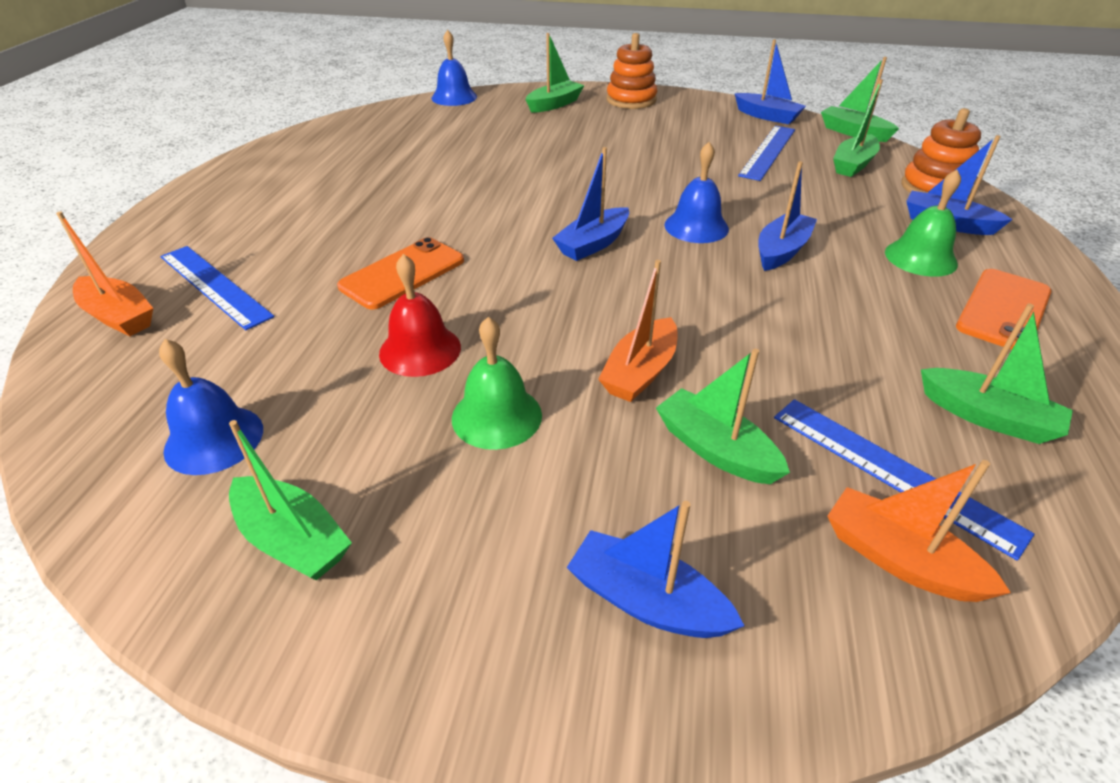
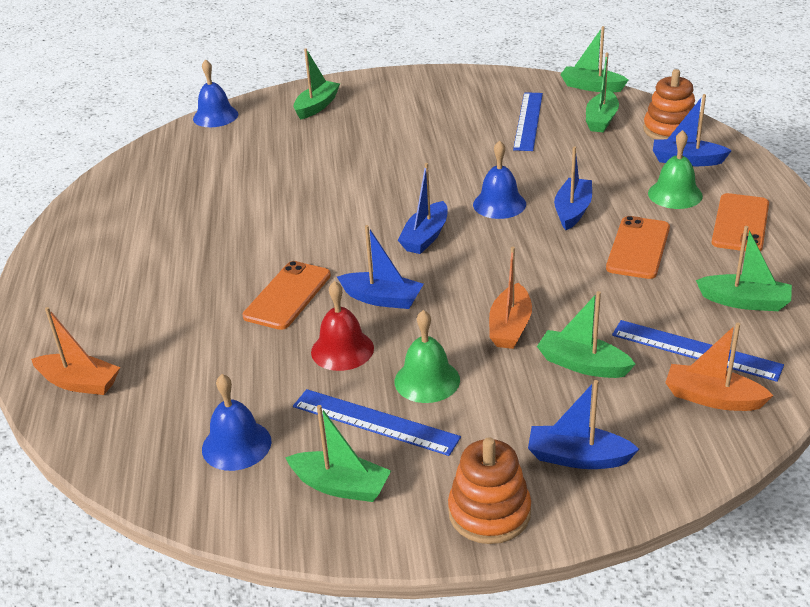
camera: 15 degrees left, 5 degrees down
blue ruler [160,246,274,330] -> blue ruler moved to [293,389,461,456]
orange stacking toy [606,33,657,109] -> orange stacking toy moved to [448,437,531,544]
blue boat [735,39,806,124] -> blue boat moved to [337,225,424,309]
none -> orange phone [606,216,670,279]

